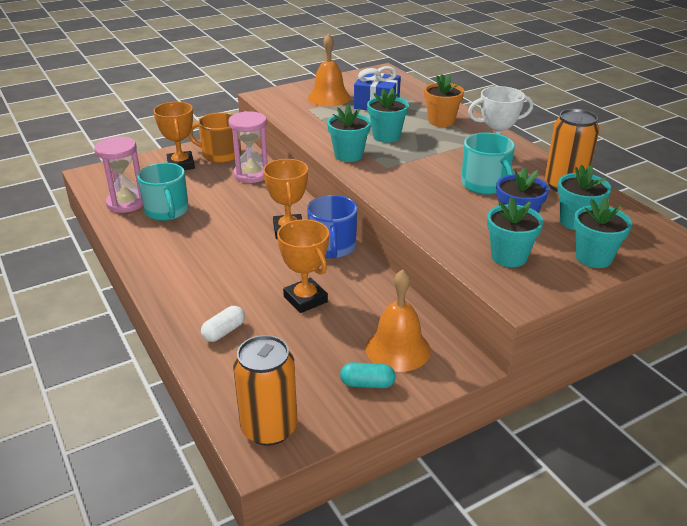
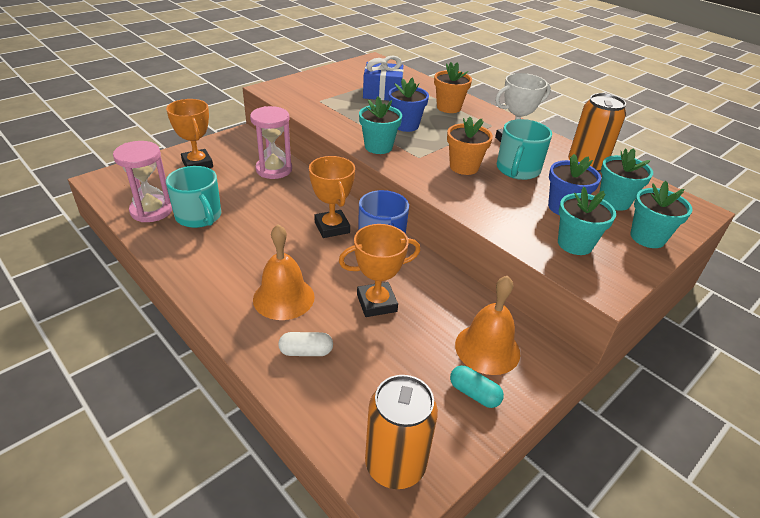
camera: 15 degrees left, 5 degrees up
orange mug [188,112,241,163] -> none
white capsule [201,306,245,342] -> white capsule turned 60 degrees clockwise [279,332,333,356]
orange trophy [277,219,329,313] -> orange trophy turned 60 degrees counterclockwise [339,224,420,317]
orange bell [308,33,351,106] -> orange bell moved to [253,224,315,320]
turquoise capsule [340,362,396,388] -> turquoise capsule turned 45 degrees clockwise [450,365,504,408]
turquoise flower pot [367,88,409,143] -> blue flower pot [389,78,429,132]
turquoise mug [461,132,515,195] -> turquoise mug turned 60 degrees clockwise [497,119,552,180]
none -> orange flower pot [447,117,493,175]

